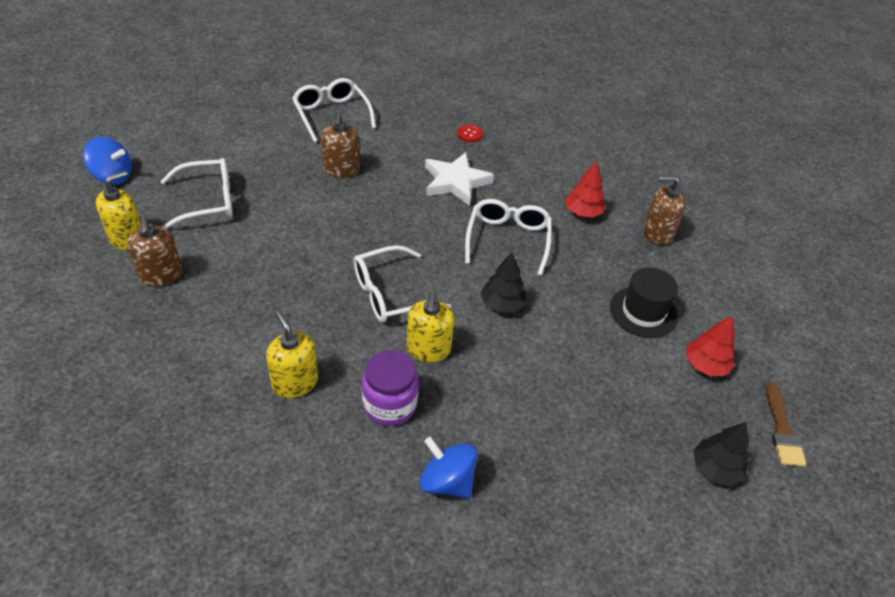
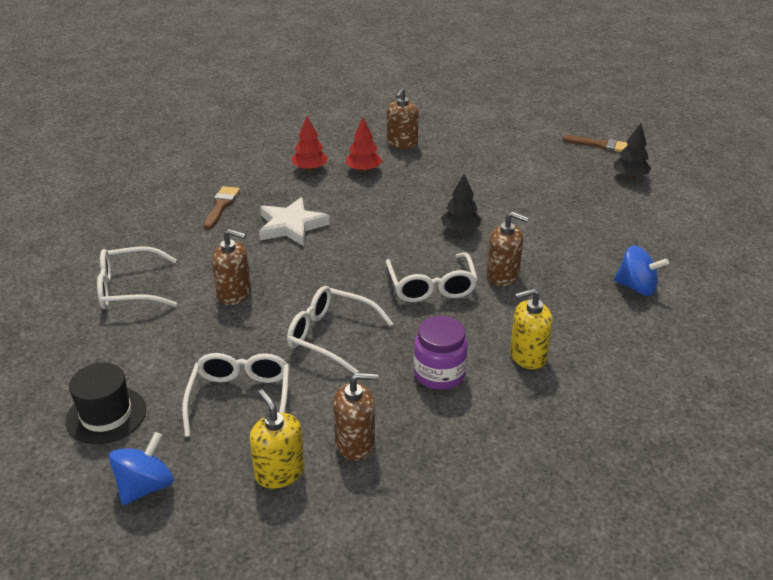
camera: 70 degrees left, 10 degrees down
purple jar [362,350,419,426] -> purple jar moved to [413,316,468,390]
yellow soap dispenser [407,294,454,362] -> brown soap dispenser [487,212,529,286]
blue spinning top [420,437,477,499] -> blue spinning top turned 120 degrees counterclockwise [614,245,669,296]
red button [457,124,483,142] -> brown brush [203,186,240,229]
white glasses [465,199,552,276] -> white glasses moved to [287,286,393,374]
black hat [610,267,678,338] -> black hat moved to [65,363,146,444]
red tree [686,316,735,377] -> red tree moved to [291,116,328,171]

